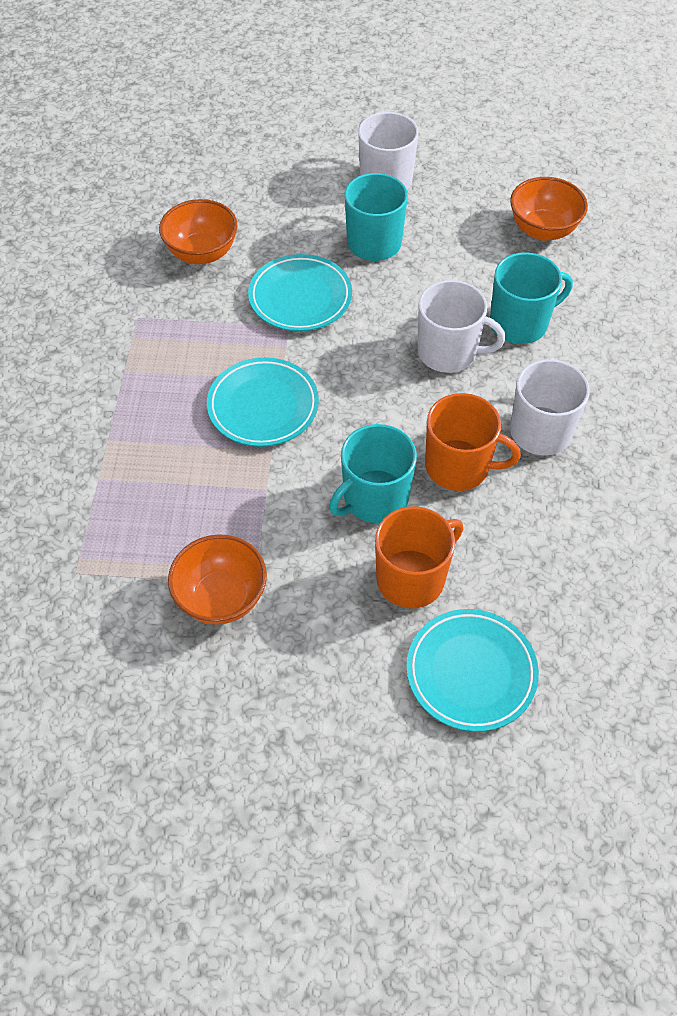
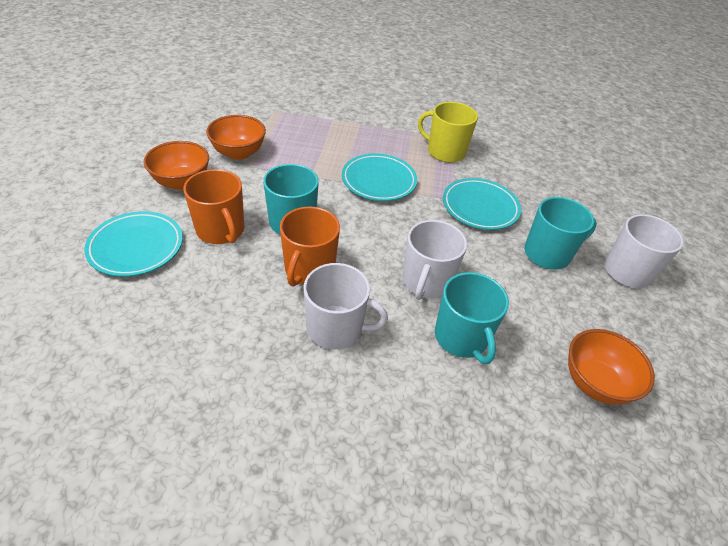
camera: 90 degrees right, 10 degrees down
orange bowl [159,199,238,264] -> orange bowl moved to [144,141,209,190]
none -> yellow mug [418,102,478,163]

